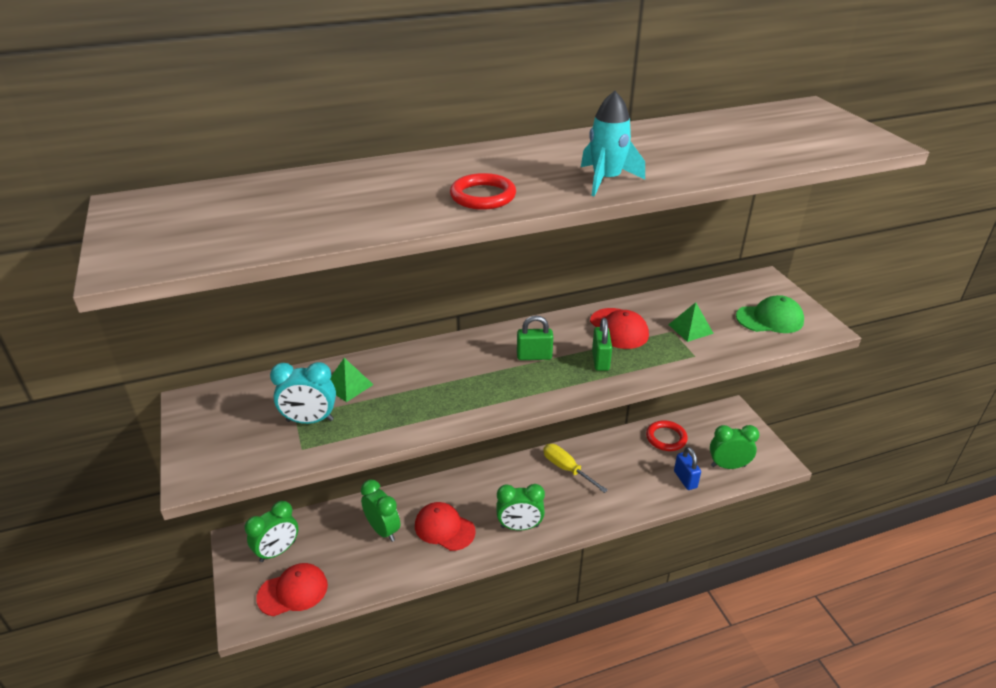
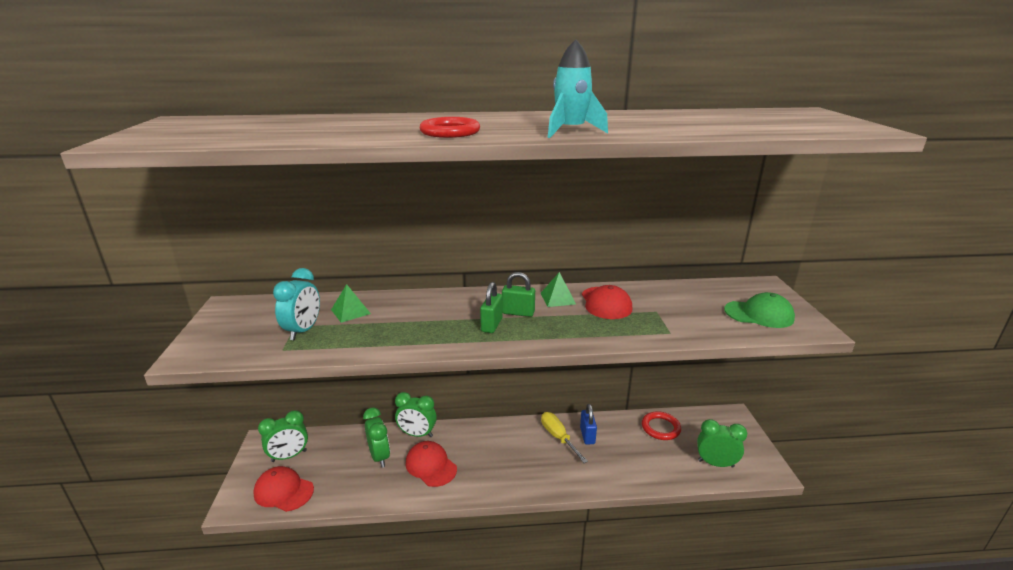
camera: 15 degrees right, 10 degrees down
red cap [256,563,328,616] -> red cap turned 150 degrees counterclockwise [253,466,314,512]
turquoise clock [270,362,336,424] -> turquoise clock turned 90 degrees counterclockwise [273,268,320,340]
green clock [496,484,545,531] -> green clock moved to [395,392,437,437]
green padlock [592,318,612,371] -> green padlock moved to [480,282,503,333]
green pyramid [668,302,714,342] -> green pyramid moved to [540,272,576,307]
blue padlock [674,447,701,490] -> blue padlock moved to [580,404,597,444]

